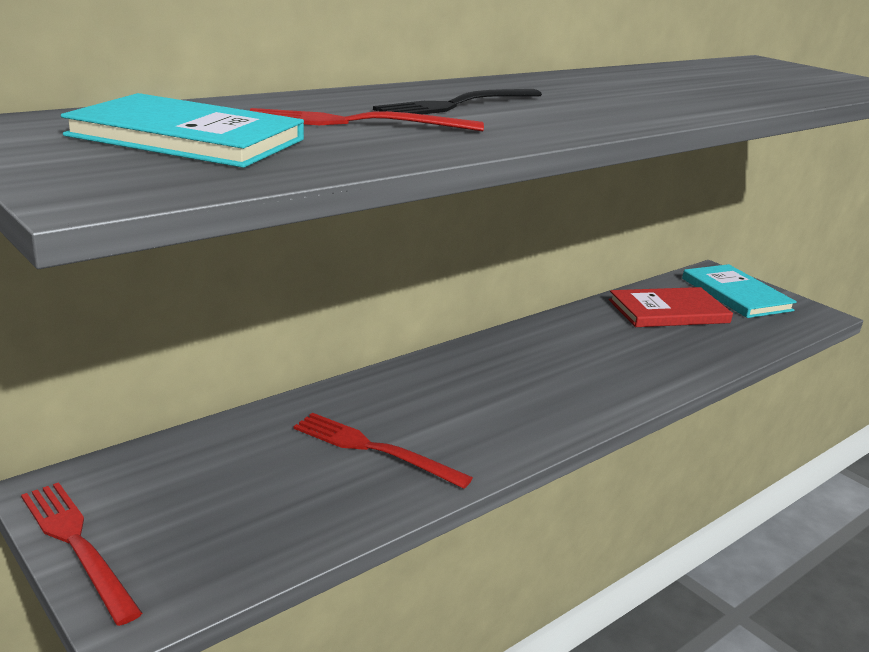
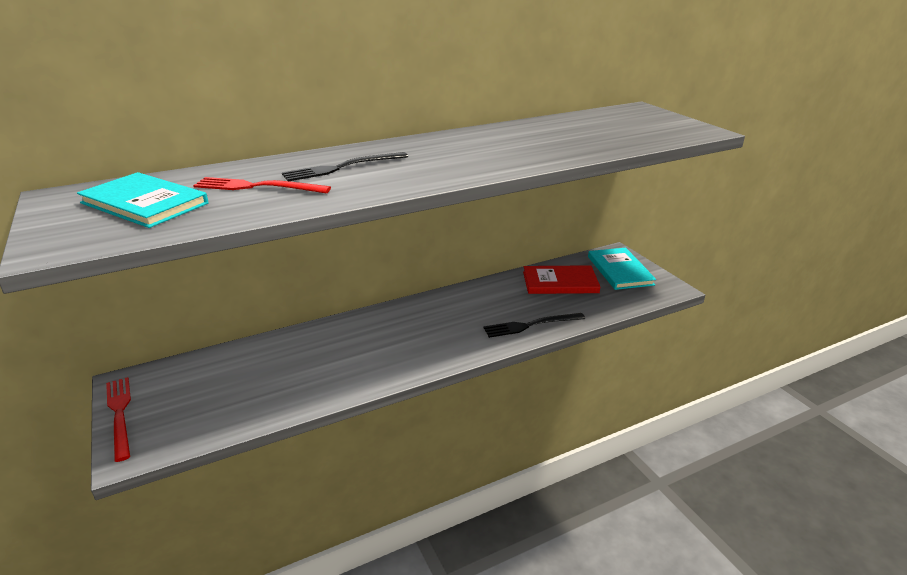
camera: 15 degrees right, 5 degrees up
red fork [294,413,473,489] -> none
none -> black fork [483,313,585,338]

